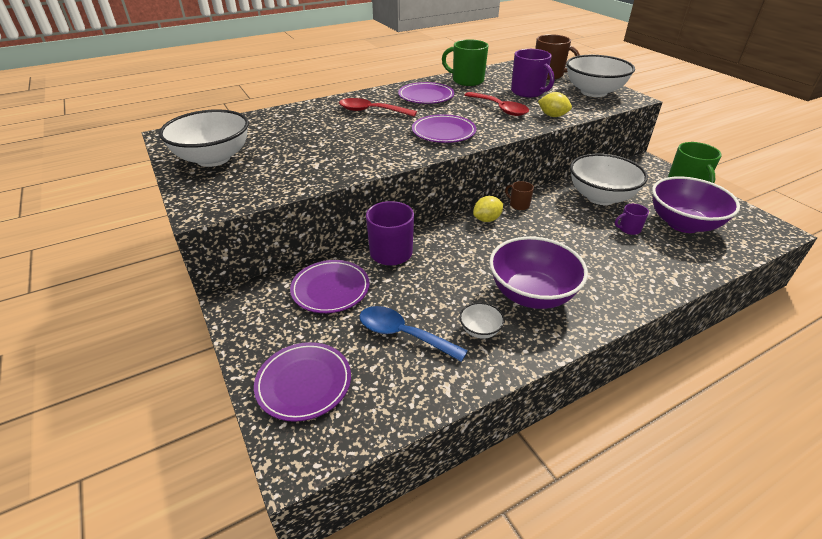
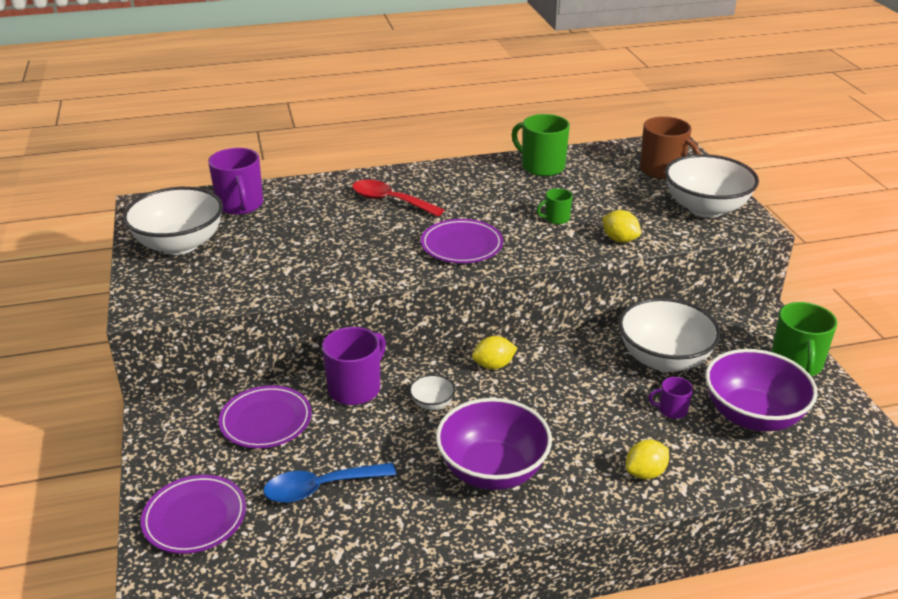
camera: 15 degrees right, 5 degrees down
blue spoon [360,306,468,362] -> blue spoon turned 60 degrees counterclockwise [263,463,396,503]
purple plate [398,82,454,104] -> none
white bowl [460,303,504,339] -> white bowl moved to [409,374,455,410]
red spoon [464,92,529,116] -> green mug [537,188,573,224]
brown mug [505,181,534,210] -> none
purple mug [511,49,555,97] -> purple mug moved to [208,148,263,215]
none -> yellow lemon [626,440,669,479]

